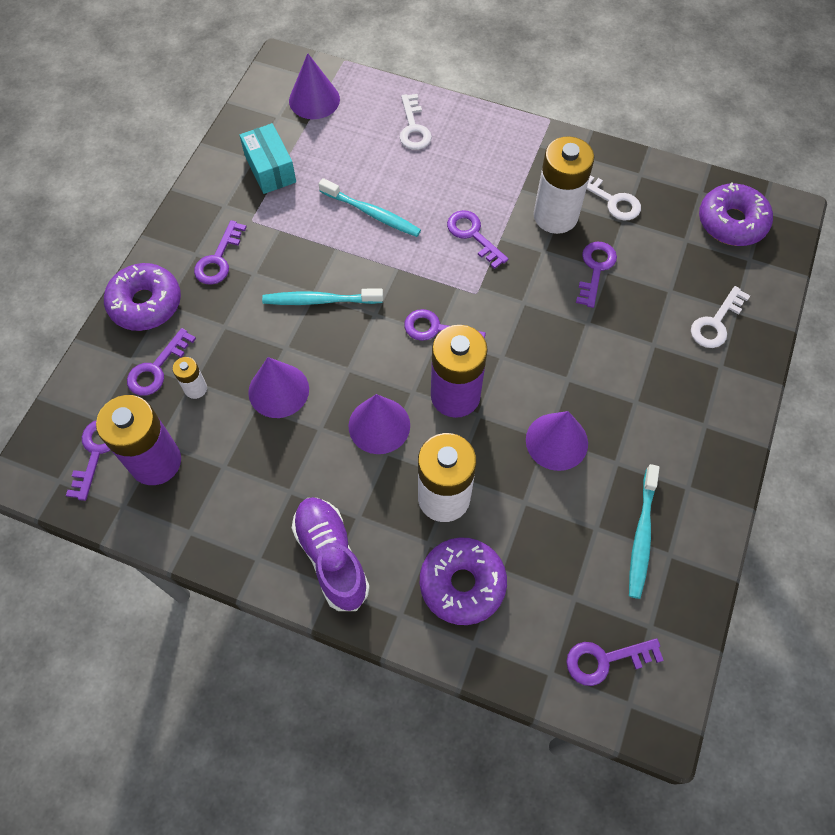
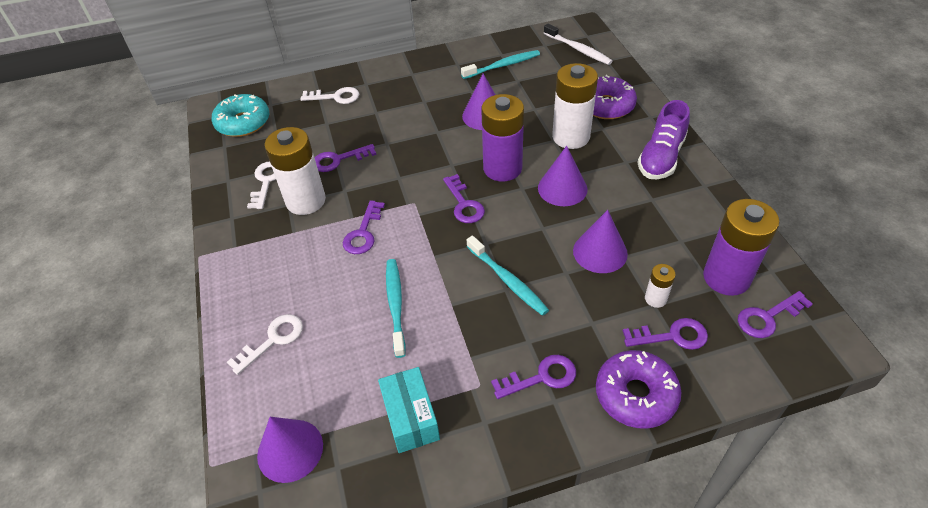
camera: 125 degrees left, 15 degrees down
turquoise box [239,123,296,194] -> turquoise box turned 45 degrees counterclockwise [378,367,440,453]
purple key [566,638,664,686] -> white toothbrush [544,24,613,65]
purple donut [699,182,773,246] -> turquoise donut [212,94,269,137]

